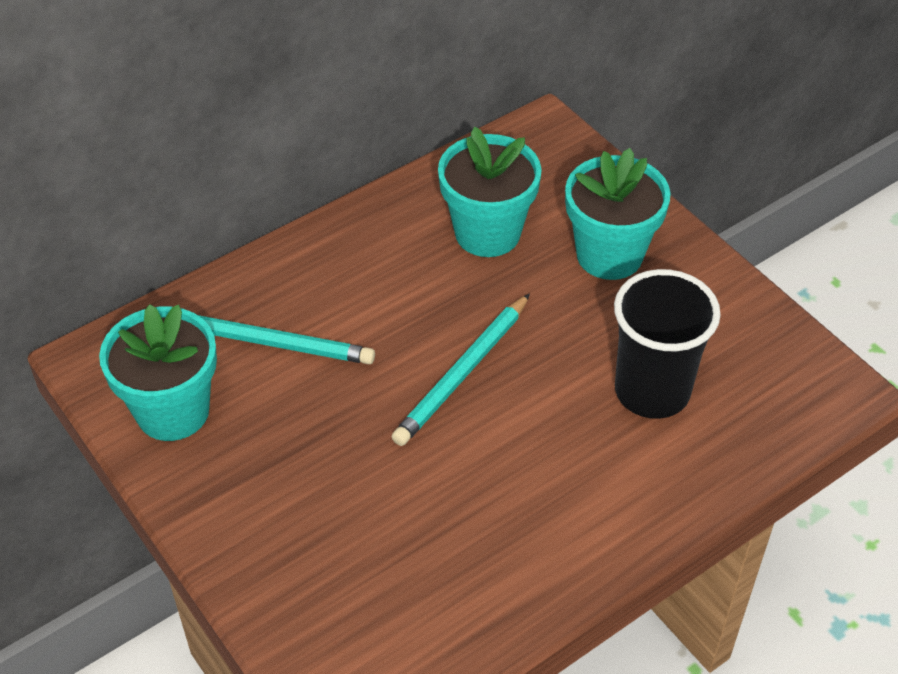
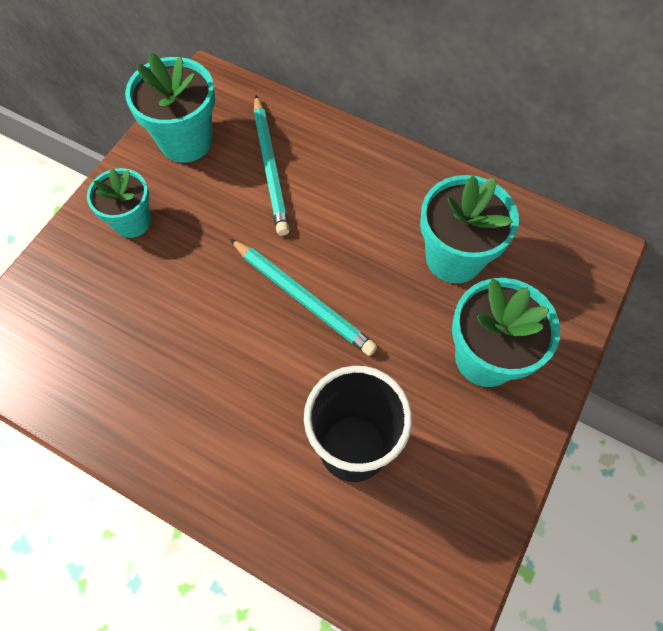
camera: 65 degrees right, 15 degrees up
turquoise pencil [392,293,530,446] -> turquoise pencil turned 150 degrees counterclockwise [230,239,377,356]
none -> turquoise flower pot [87,168,151,238]

